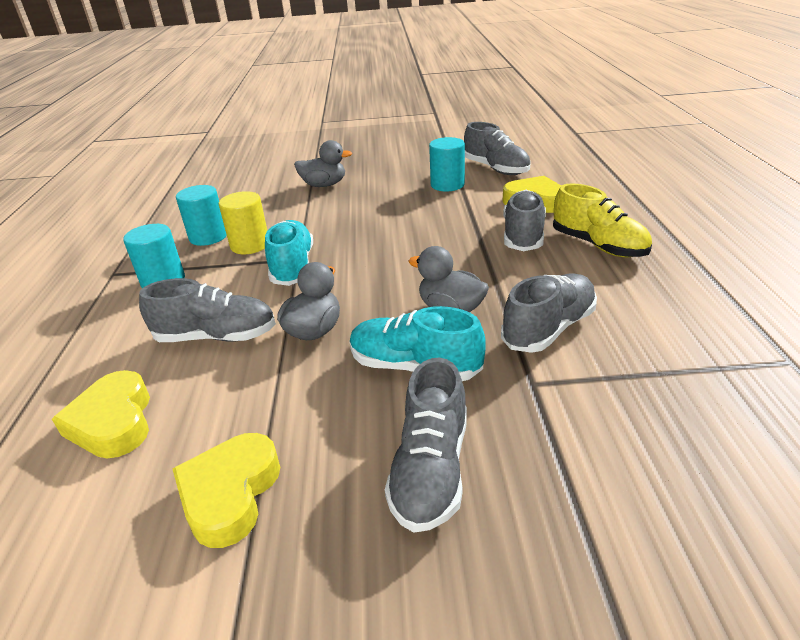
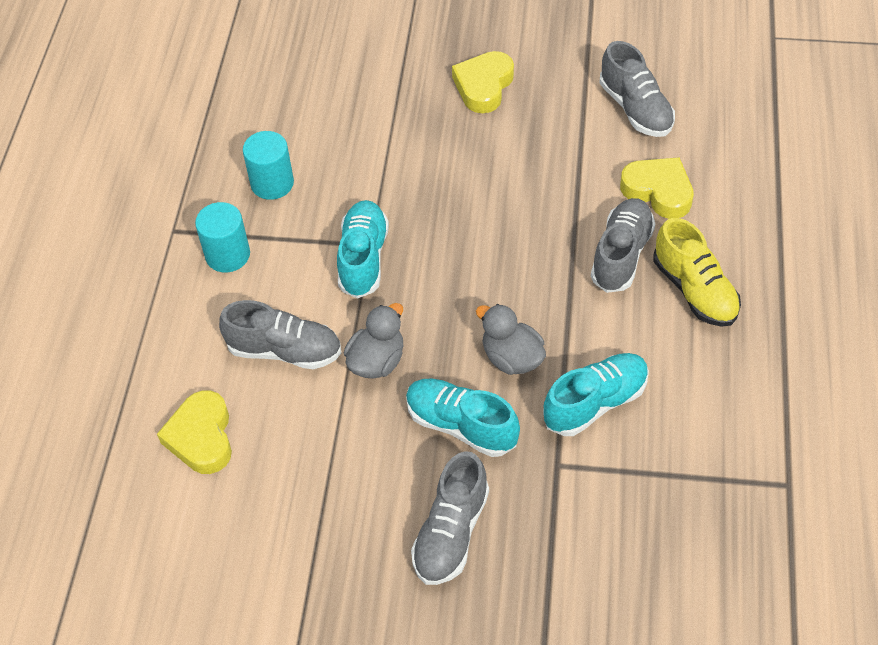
camera: 10 degrees right, 20 degrees up
yellow heart [173,433,280,548] -> yellow heart moved to [452,51,514,113]
yellow cylinder [219,191,267,254] -> none
grey duck [294,140,352,187] -> none
turquoise cylinder [429,137,465,191] -> none
grey shoe [501,274,597,353] -> turquoise shoe [543,353,649,436]

